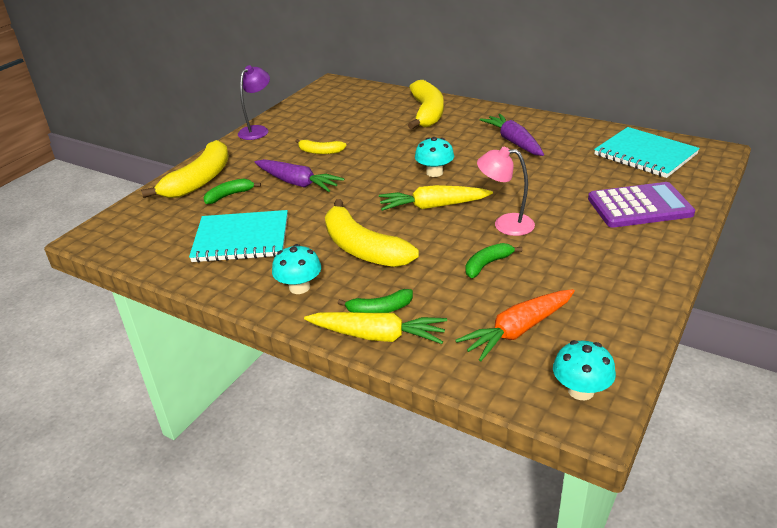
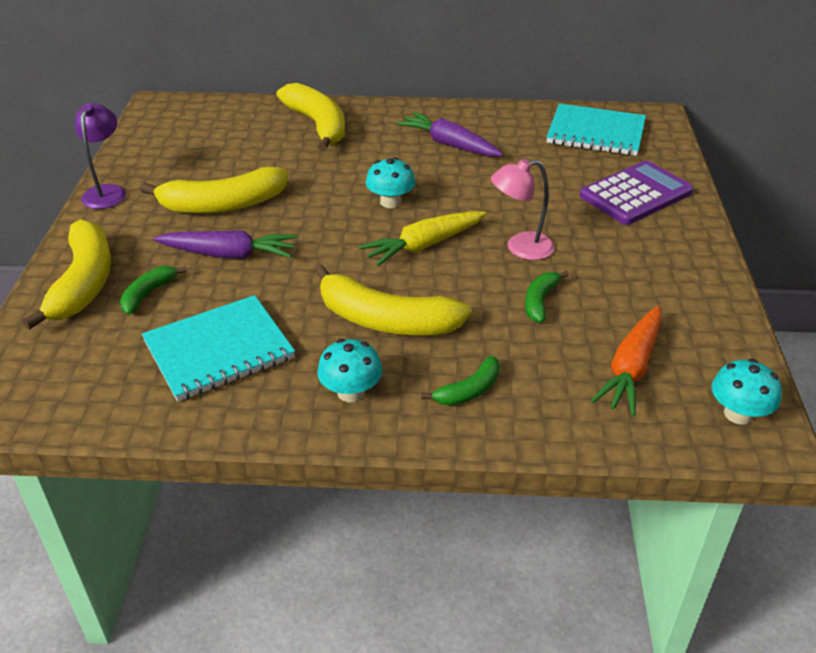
camera: 30 degrees left, 5 degrees up
yellow banana [295,139,347,154] -> yellow banana [140,167,288,214], size x1.98
yellow carrot [304,312,447,344] -> none

